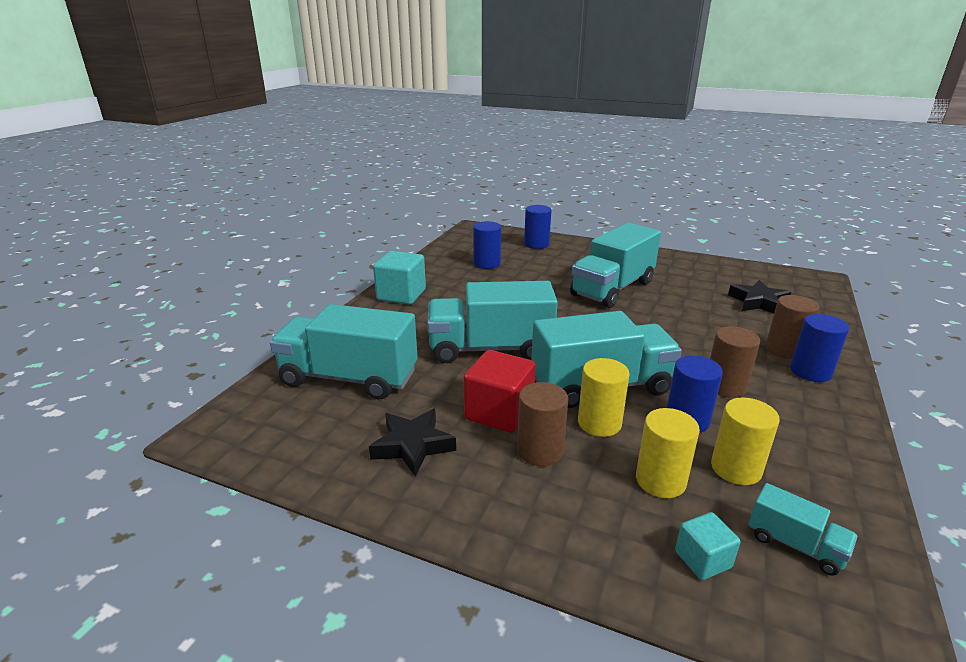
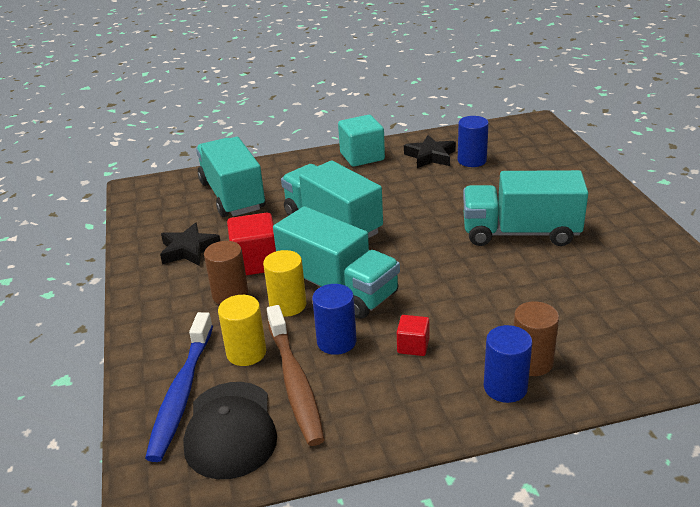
camera: 55 degrees right, 5 degrees up
blue cylinder [524,205,551,249] -> none
turquoise cube [675,512,741,580] -> blue toothbrush [145,312,213,462]
brown cylinder [710,326,760,398] -> red cube [397,315,430,356]
yellow cylinder [711,398,780,485] -> brown toothbrush [267,305,325,446]
black star [728,280,791,313] -> black star moved to [404,135,456,168]
turquoise truck [749,483,858,576] -> black cap [183,382,277,479]

